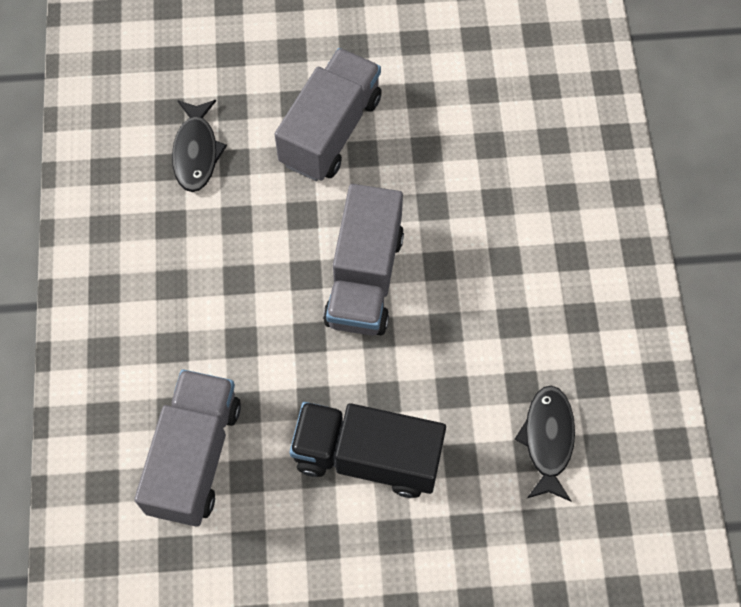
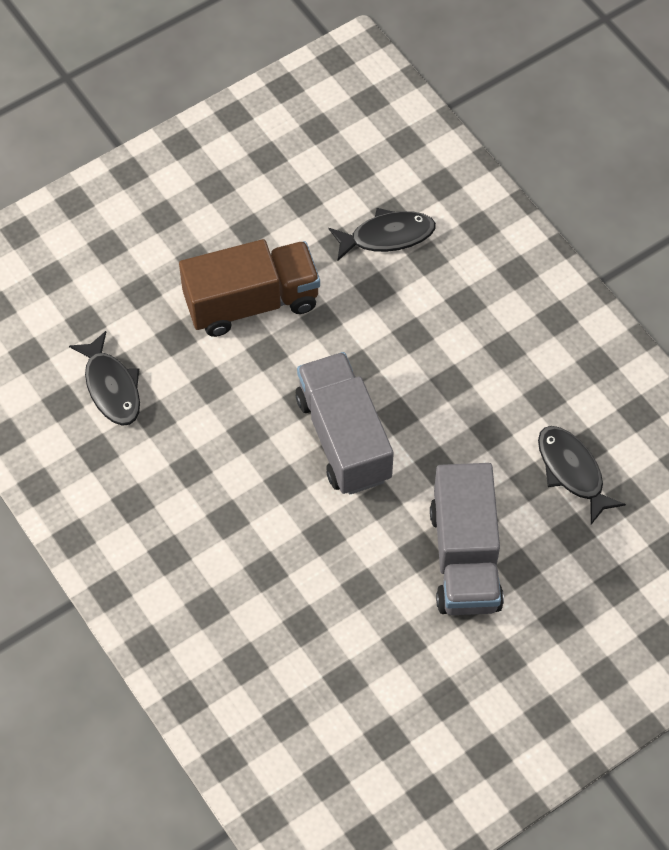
camera: 150 degrees right, 5 degrees down
grey truck [134,369,241,527] -> black fish [329,208,436,261]
black truck [290,402,446,498] -> brown truck [179,239,320,337]

